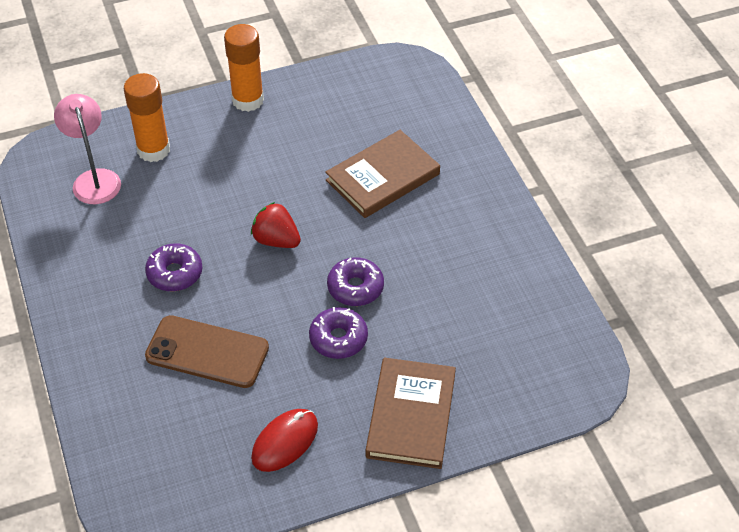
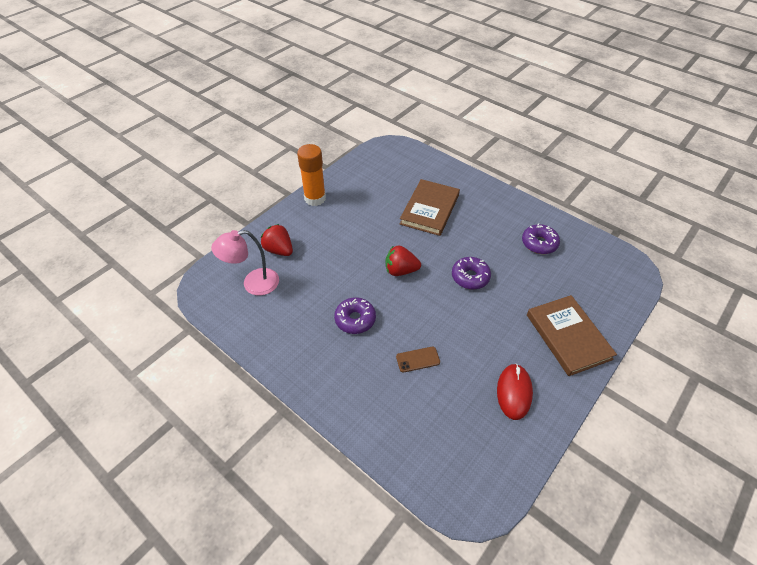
camera: 30 degrees left, 0 degrees up
pink lamp [54,94,121,204] -> pink lamp turned 60 degrees counterclockwise [211,230,279,296]
orange glue stick [124,73,170,162] -> red strawberry [261,224,293,256]
brown phone [145,315,269,388] -> brown phone [396,347,440,373], size x0.49
purple donut [309,307,368,359] -> purple donut moved to [522,223,560,254]

